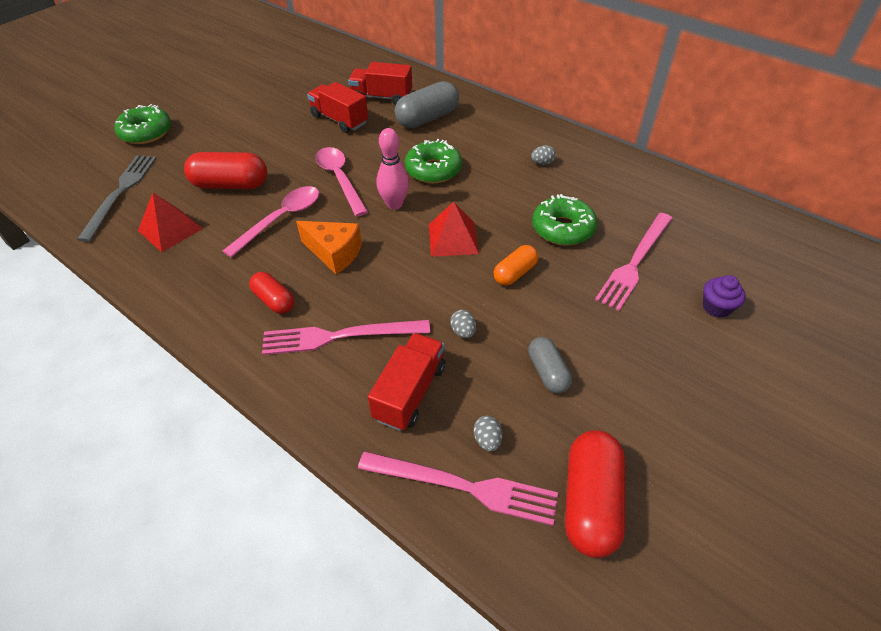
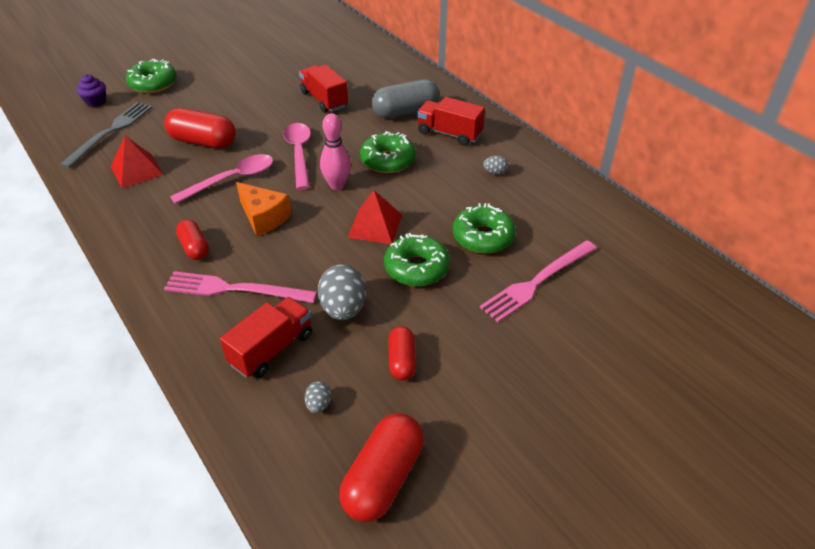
camera: 15 degrees right, 5 degrees down
red truck [348,62,412,105] -> red truck moved to [417,97,485,146]
pink fork [358,451,558,526] -> none
grey egg [450,310,476,338] -> grey egg [318,264,366,320], size x2.06
orange capsule [494,245,538,286] -> green donut [384,233,450,286]
grey capsule [528,337,572,393] -> red capsule [388,326,416,380]
purple cupcake [703,275,746,318] -> purple cupcake moved to [77,74,106,107]

